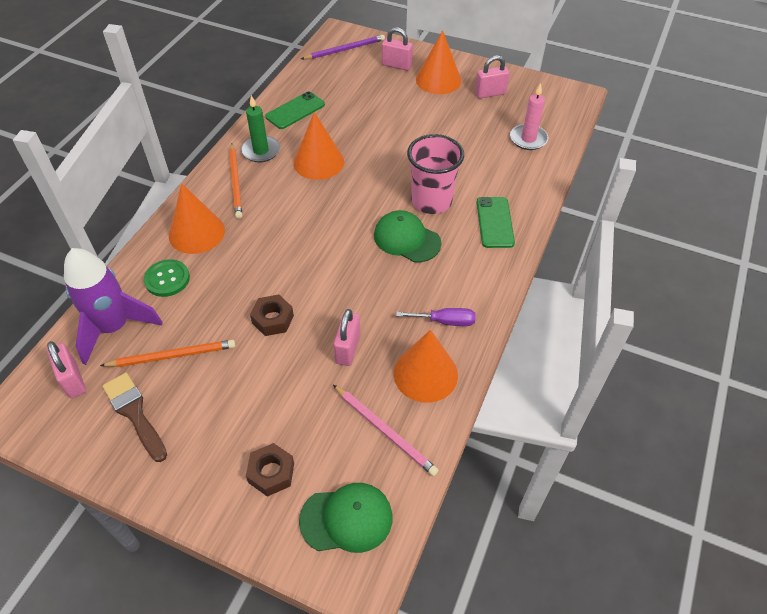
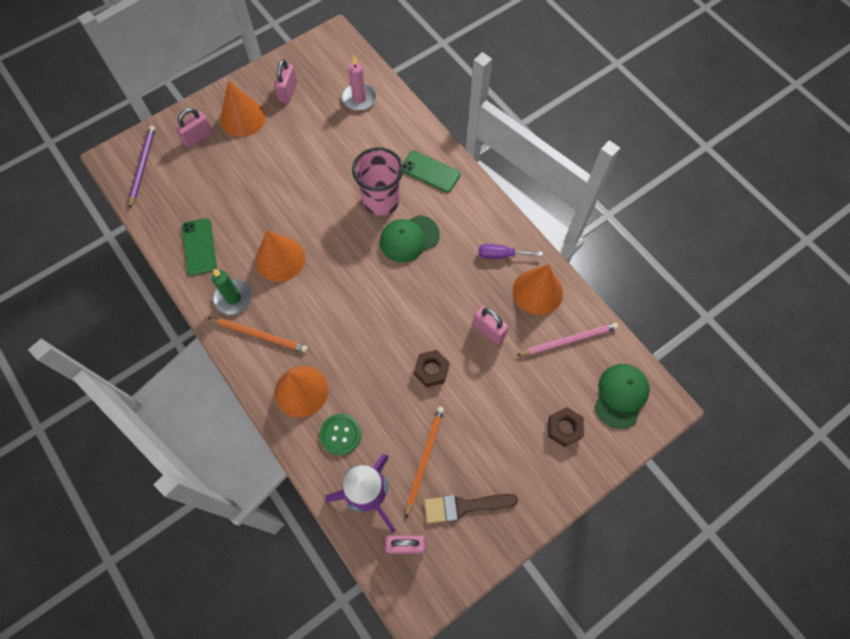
camera: 60 degrees left, 15 degrees up
purple screwdriver [396,308,476,326] -> purple screwdriver turned 120 degrees counterclockwise [479,244,543,259]

